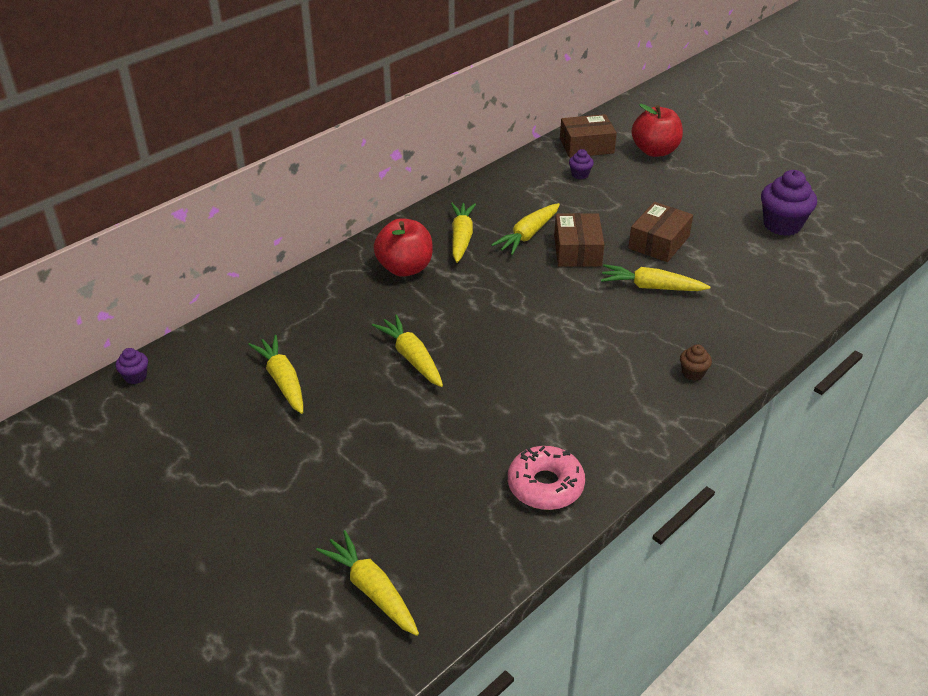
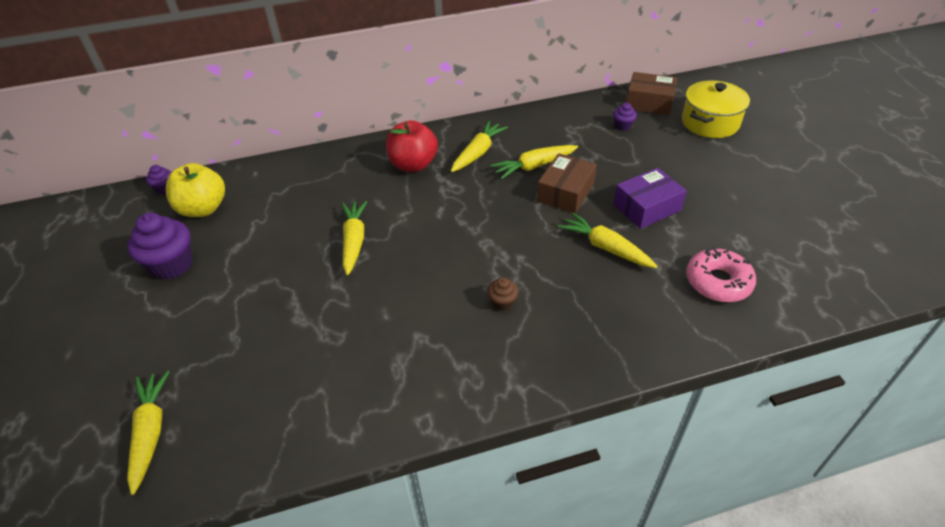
camera: 30 degrees right, 5 degrees up
yellow carrot [248,335,303,414] -> none
pink donut [508,446,585,510] -> pink donut moved to [686,247,756,302]
brown box [628,202,693,262] -> purple box [613,168,687,229]
red apple [632,104,683,157] -> yellow pot [682,80,750,138]
brown cupcake [680,344,712,381] -> brown cupcake moved to [488,277,518,311]
purple cupcake [761,170,817,236] -> purple cupcake moved to [127,213,192,280]
none -> yellow apple [166,163,225,217]

